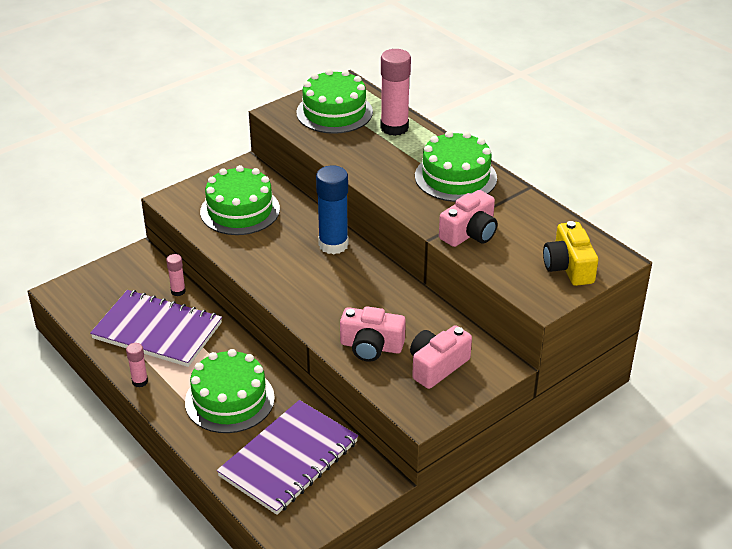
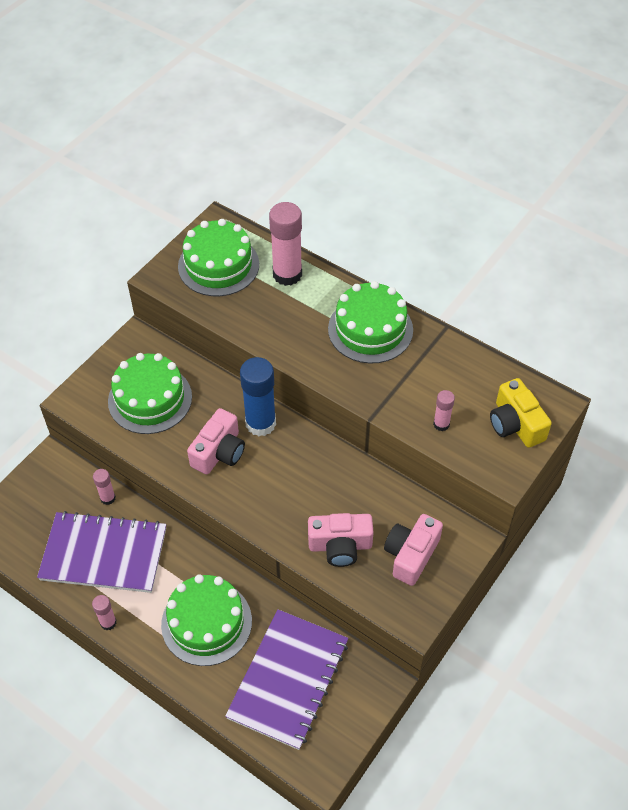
camera: 15 degrees left, 15 degrees up
pink camera [439,190,497,247] -> pink camera moved to [187,408,245,474]
none -> pink glue stick [433,390,455,431]

